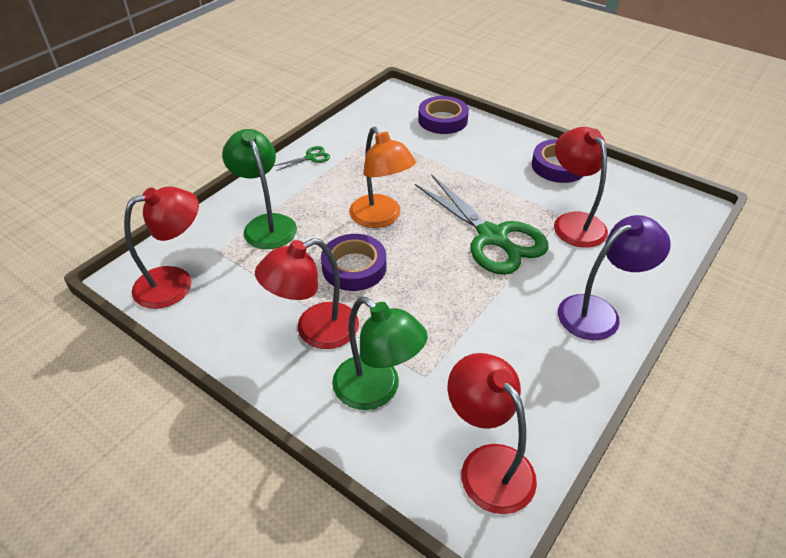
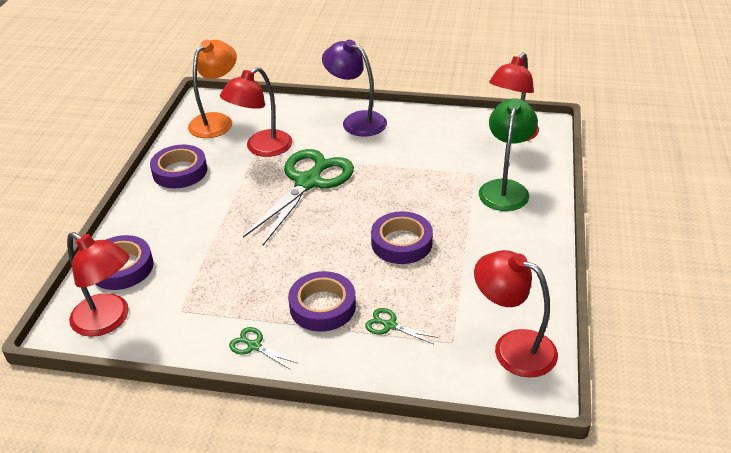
camera: 115 degrees left, 5 degrees down
green lamp [222,129,297,249] -> green scissors [365,308,438,344]
red lamp [255,238,359,349] -> red lamp moved to [67,232,130,337]
orange lamp [349,127,416,228] -> orange lamp moved to [188,40,237,138]
none -> purple tape [288,271,356,332]

